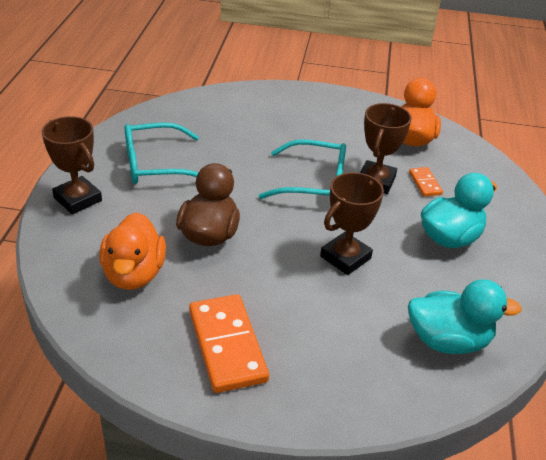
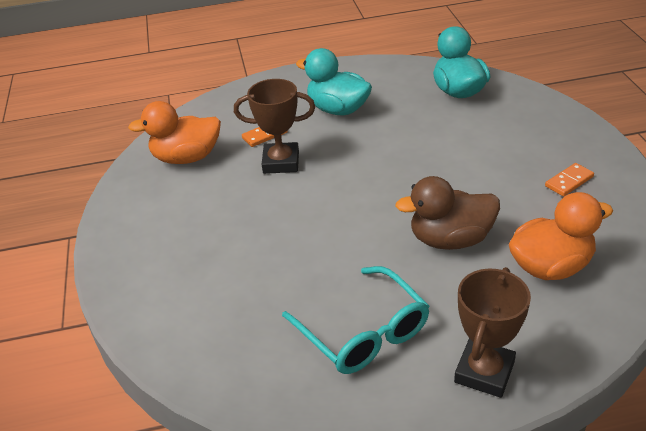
camera: 105 degrees left, 0 degrees up
orange domino [189,294,269,393] -> orange domino [545,163,594,196], size x0.49
turquoise glasses [259,140,346,199] -> none
brown trophy [320,172,384,275] -> none

